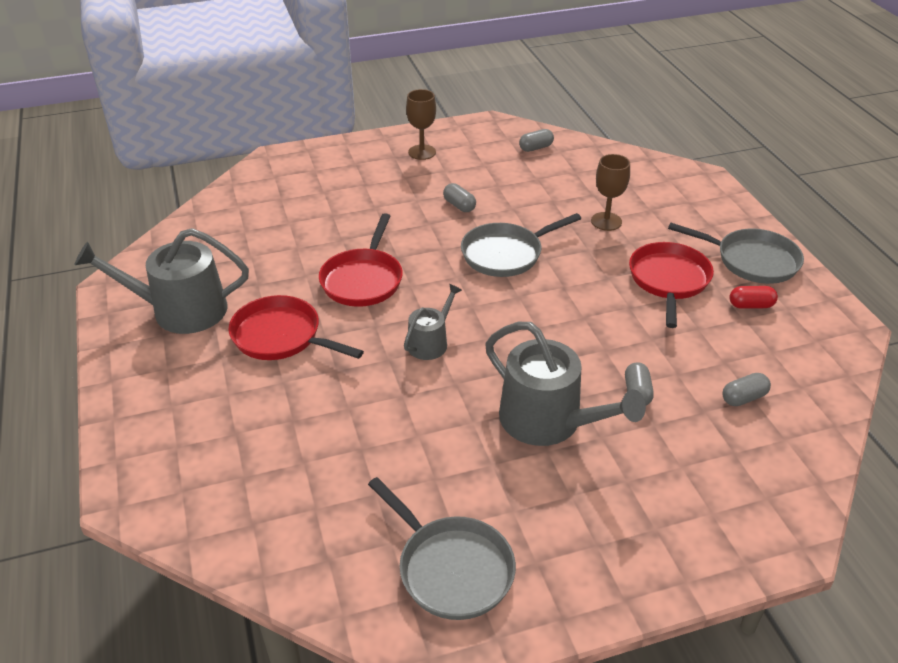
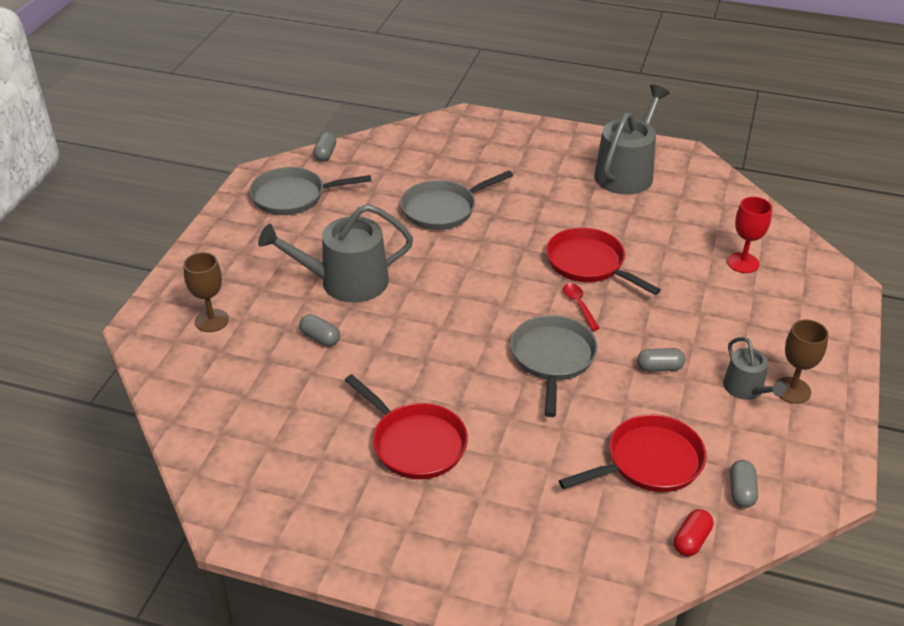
camera: 125 degrees right, 0 degrees up
red pan [228,295,364,360] -> red pan moved to [559,414,706,492]
grey watering can [404,284,462,360] -> grey watering can moved to [723,337,786,400]
brown goblet [591,154,630,231] -> brown goblet moved to [183,252,229,332]
grey pan [668,223,804,284] -> grey pan moved to [401,171,513,230]
grey capsule [722,373,771,406] -> grey capsule moved to [313,132,336,162]
red capsule [729,286,778,309] -> red capsule moved to [674,509,713,556]
none -> red spoon [563,283,600,331]
none -> red goblet [727,197,772,273]

